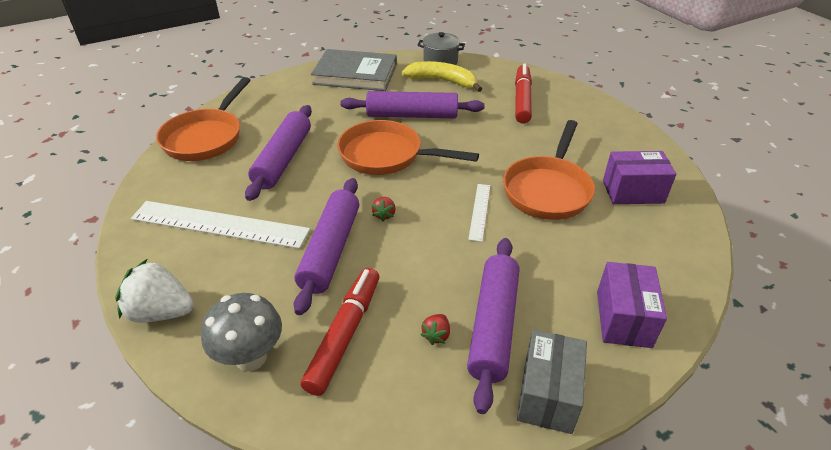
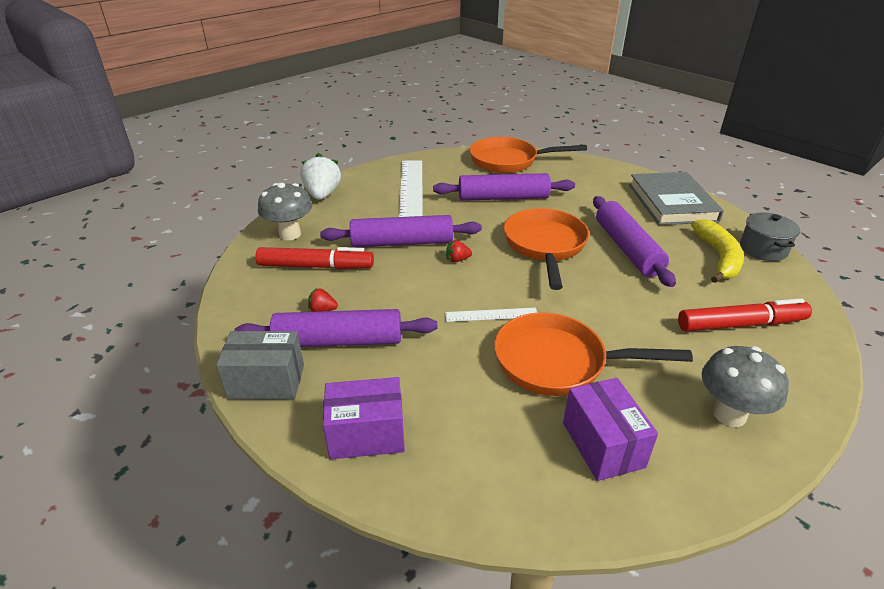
camera: 75 degrees right, 5 degrees down
none -> grey mushroom [702,346,789,427]

